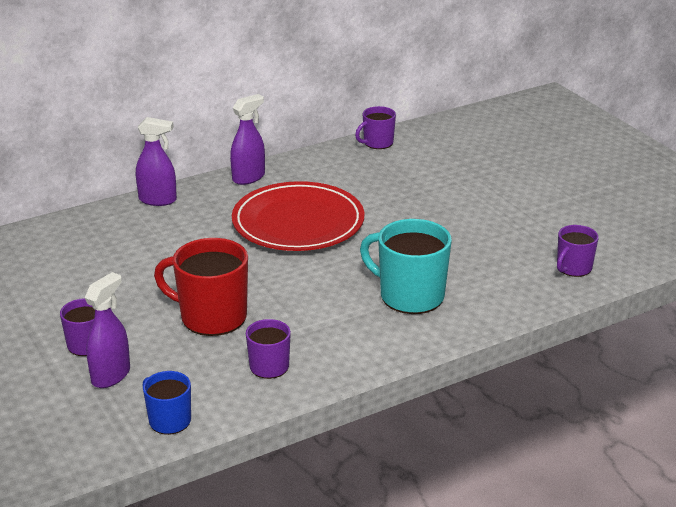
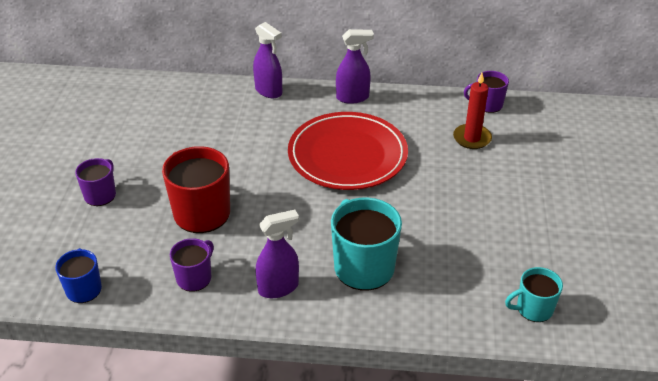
camera: 35 degrees right, 10 degrees up
purple spray bottle [85,272,130,388] -> purple spray bottle moved to [255,210,299,298]
purple mug [557,225,599,277] -> turquoise mug [505,267,563,322]
none -> red candle [453,73,492,149]

